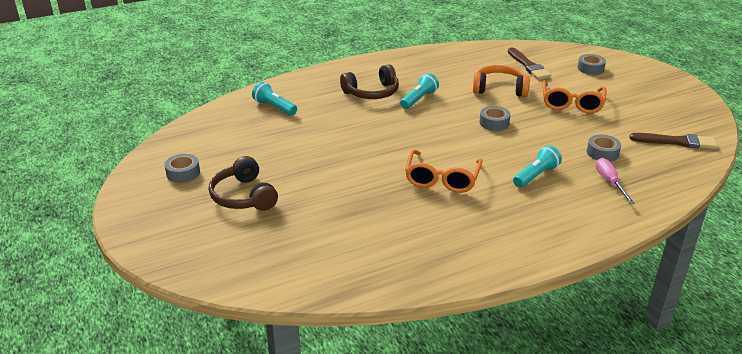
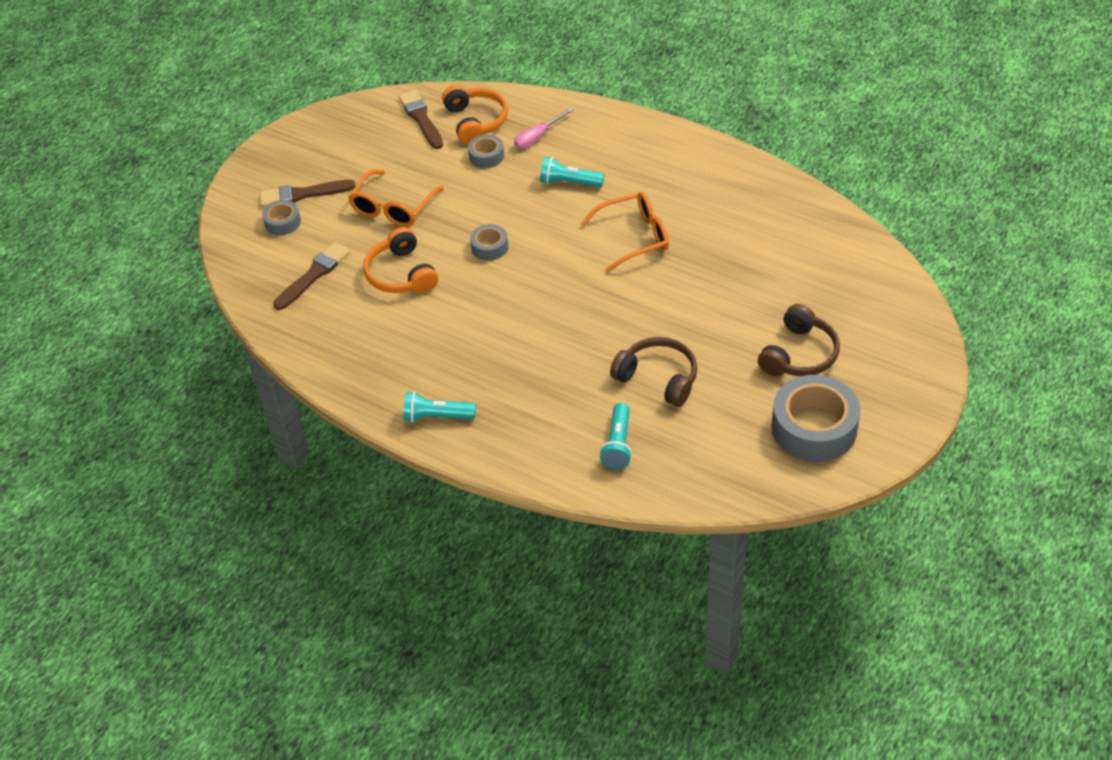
camera: 120 degrees left, 15 degrees up
grey tape [165,154,200,183] -> grey tape [771,375,860,462], size x2.03
brown headphones [340,64,399,99] -> brown headphones moved to [610,337,697,407]
turquoise flashlight [400,73,439,109] -> turquoise flashlight moved to [404,391,476,423]
orange glasses [542,80,606,113] -> orange glasses turned 135 degrees clockwise [348,170,444,227]
none -> brown brush [260,180,355,207]
none -> orange headphones [442,85,508,145]

